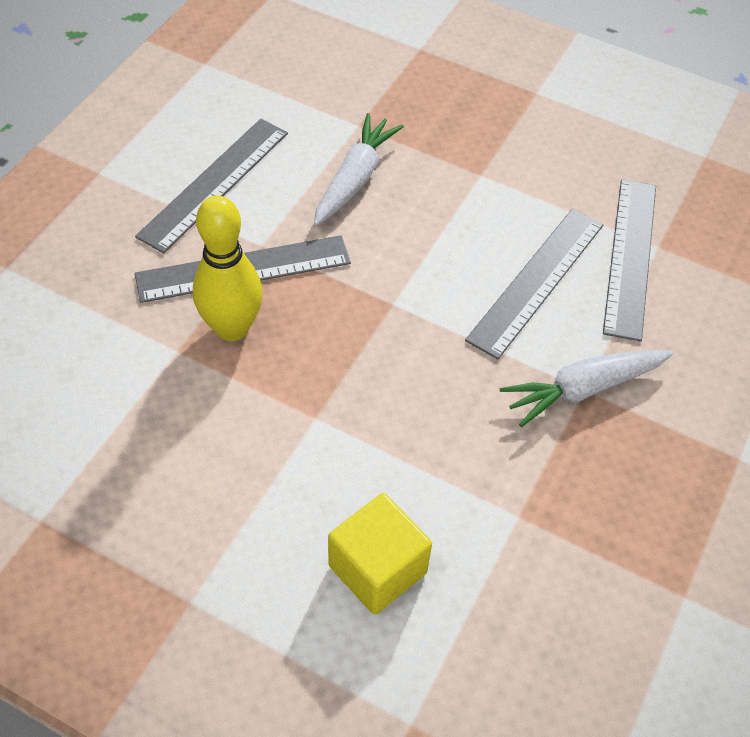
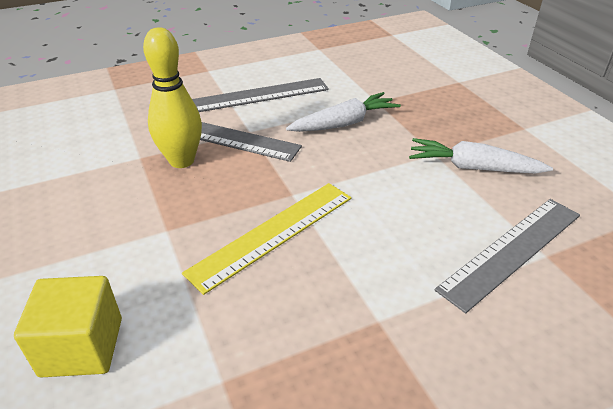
camera: 40 degrees right, 15 degrees down
grey ruler [465,209,603,359] -> none
white carrot [500,350,673,427] -> white carrot moved to [409,138,553,174]
none -> yellow ruler [182,183,352,295]

